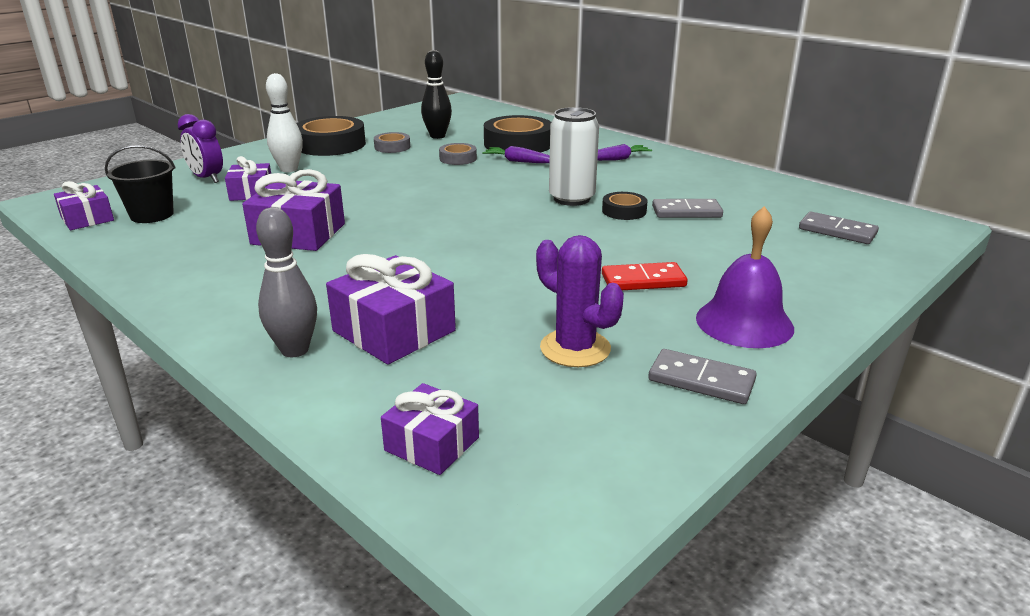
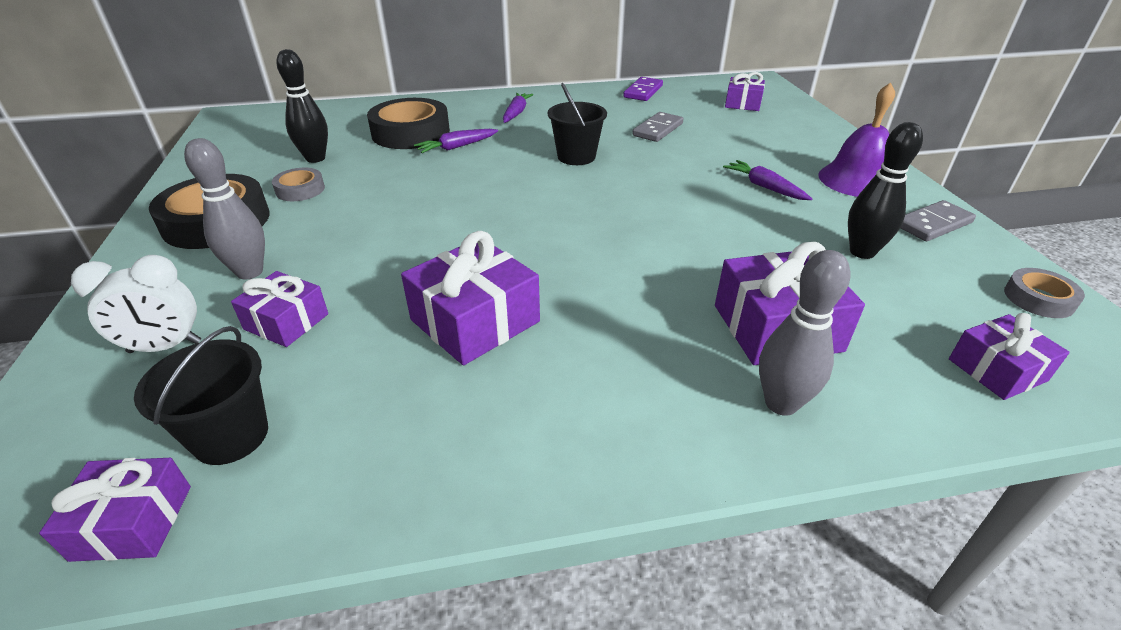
camera: 55 degrees left, 10 degrees up
purple clock [178,114,223,183] -> white clock [71,255,201,353]
white bowling pin [266,73,303,172] -> grey bowling pin [184,138,265,280]
grey tape [439,143,477,165] -> grey tape moved to [1004,268,1085,318]
purple cactus [536,235,624,367] -> black bowling pin [848,122,923,259]
white can [549,107,599,206] -> black bucket [548,83,607,165]
black tape [602,192,648,220] -> none
red domino [602,262,688,290] -> purple carrot [723,160,813,200]
grey domino [799,212,879,244] -> purple gift [725,72,765,111]
none -> purple domino [623,77,663,101]

